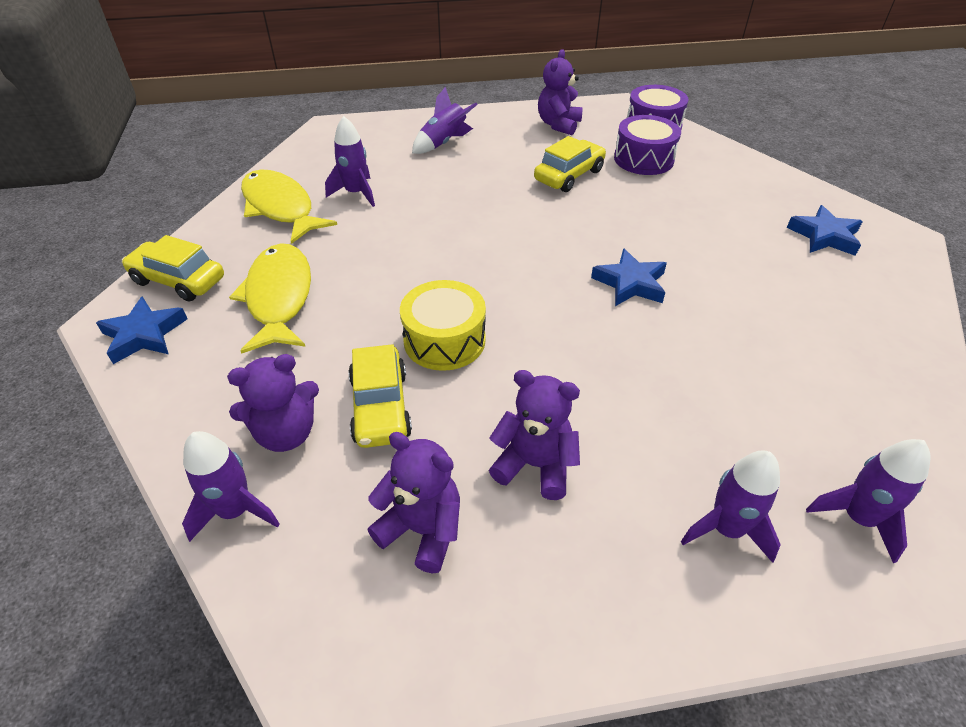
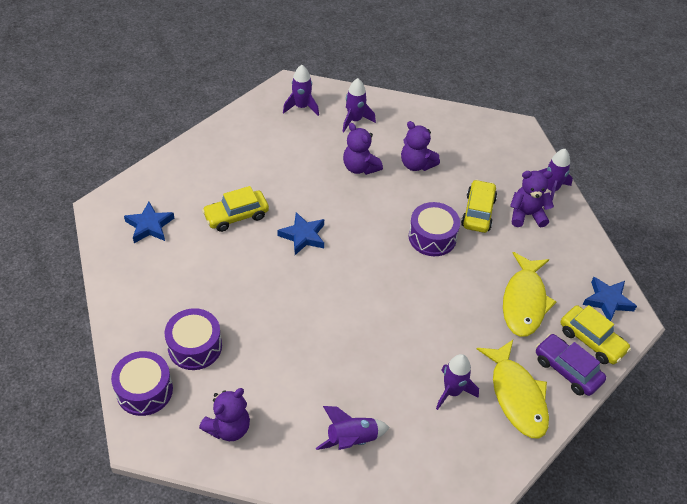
camera: 160 degrees left, 5 degrees up
purple teddy bear [368,432,460,573] -> purple teddy bear moved to [343,123,383,175]
yellow drum [400,280,486,371] -> purple drum [409,202,460,256]
yellow car [534,136,606,192] -> yellow car moved to [202,186,269,232]
none -> purple car [536,334,606,396]

